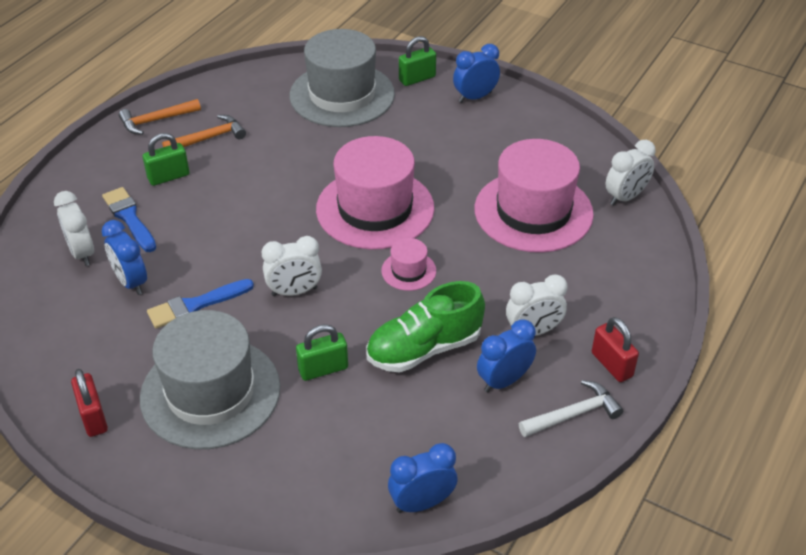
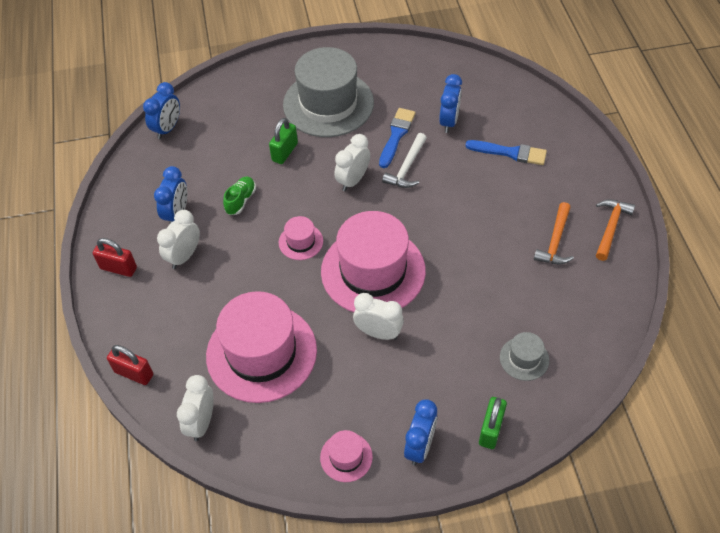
camera: 140 degrees right, 10 degrees up
white clock [54,191,94,266] -> white clock moved to [353,293,404,340]
red padlock [71,369,108,437] -> red padlock moved to [107,345,153,385]
blue clock [102,220,147,295] -> blue clock turned 90 degrees clockwise [439,74,462,133]
green padlock [143,133,189,186] -> none
grey hat [290,29,395,127] -> grey hat [500,332,549,381], size x0.44
green shoe [366,281,485,373] -> green shoe [223,177,256,215], size x0.53
white hammer [519,380,623,437] -> white hammer moved to [382,133,427,188]
none -> pink hat [320,430,373,482]

